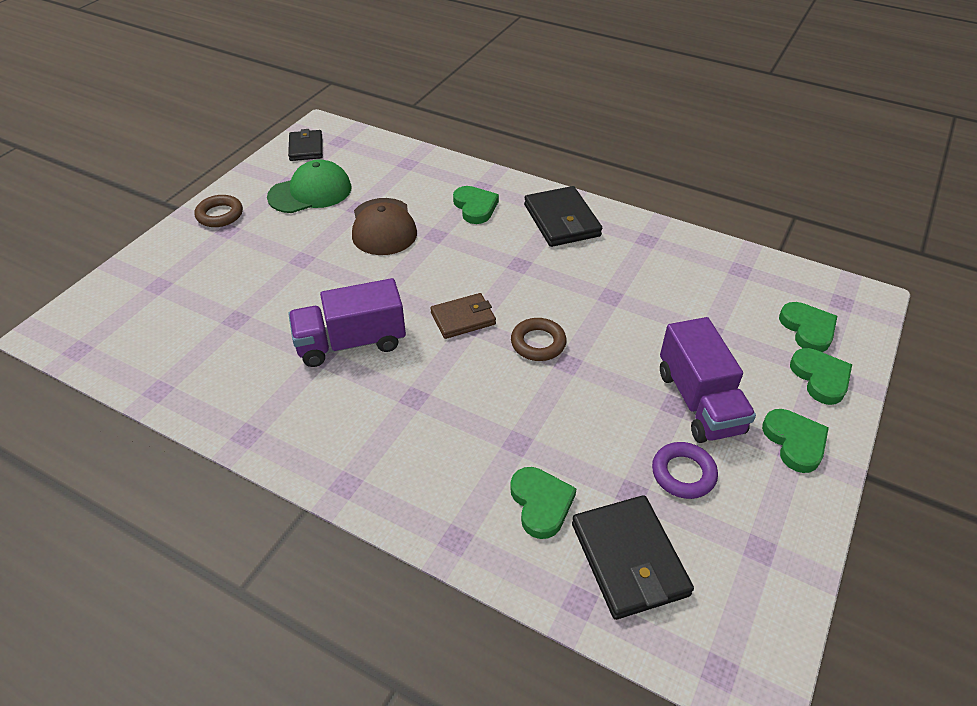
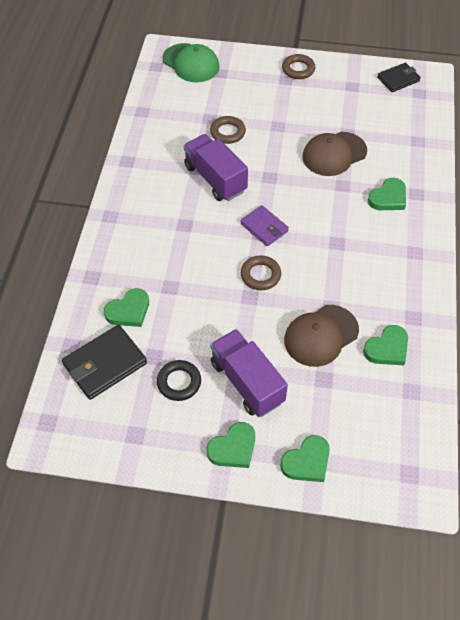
camera: 70 degrees right, 10 degrees up
green cap [267,159,351,213] -> green cap moved to [162,43,220,83]
brown wallet [431,293,496,339] -> purple wallet [240,205,289,246]
black wallet [524,186,602,247] -> none
purple ring [652,442,718,499] -> black ring [157,360,201,401]
purple truck [660,317,756,443] -> purple truck turned 90 degrees clockwise [210,329,288,417]
green heart [779,302,837,352] -> green heart moved to [363,325,408,365]
none -> brown ring [210,116,246,144]
none -> brown cap [284,305,359,367]

